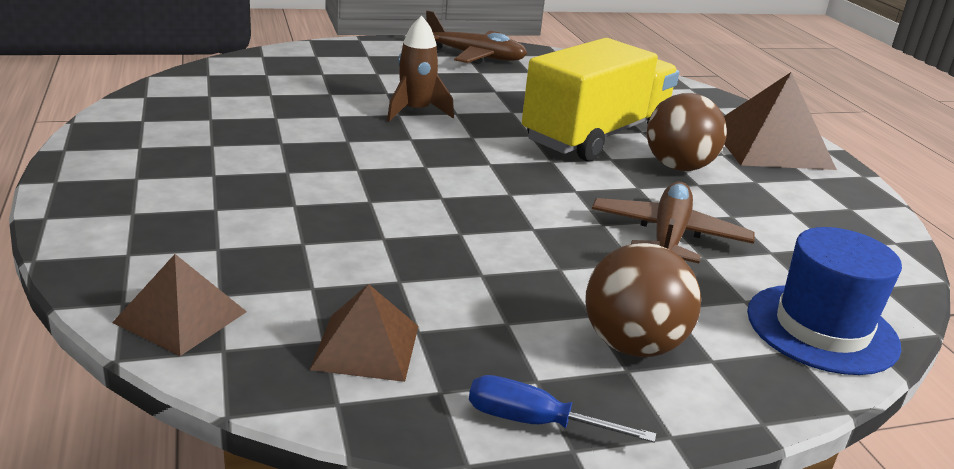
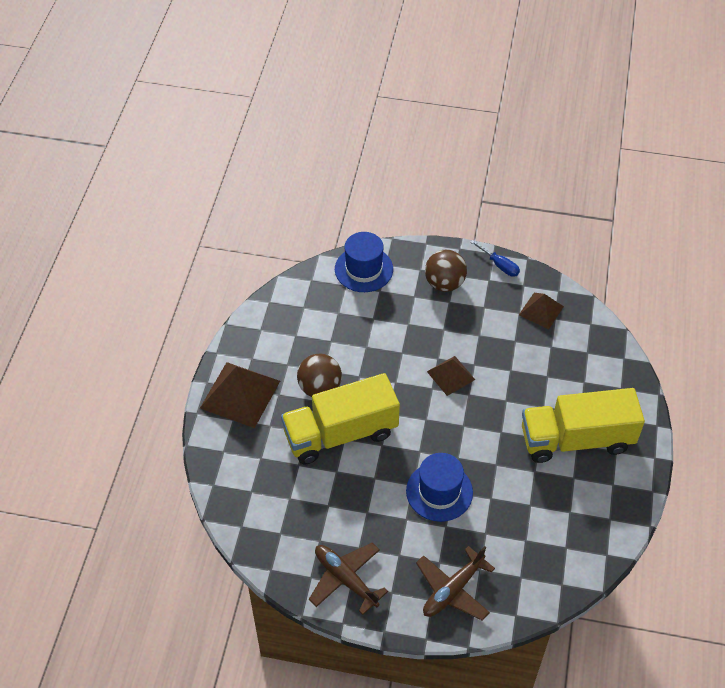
camera: 150 degrees left, 25 degrees up
brown pyramid [112,254,247,356] -> brown pyramid moved to [427,356,475,396]
brown rocket [387,15,454,122] -> blue hat [406,453,473,522]
brown plane [592,182,755,263] -> brown plane moved to [416,546,495,621]
none -> yellow truck [522,388,645,463]

